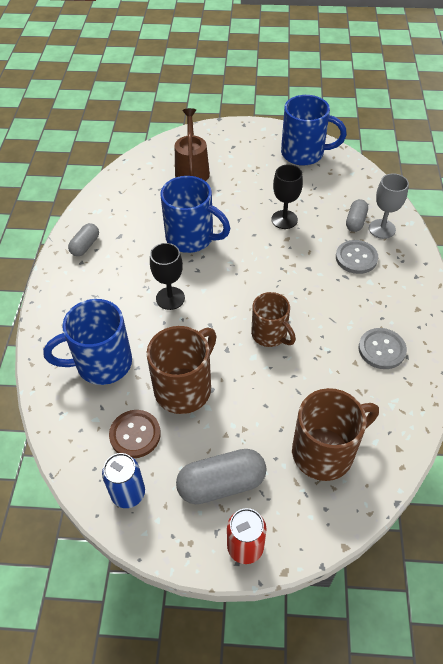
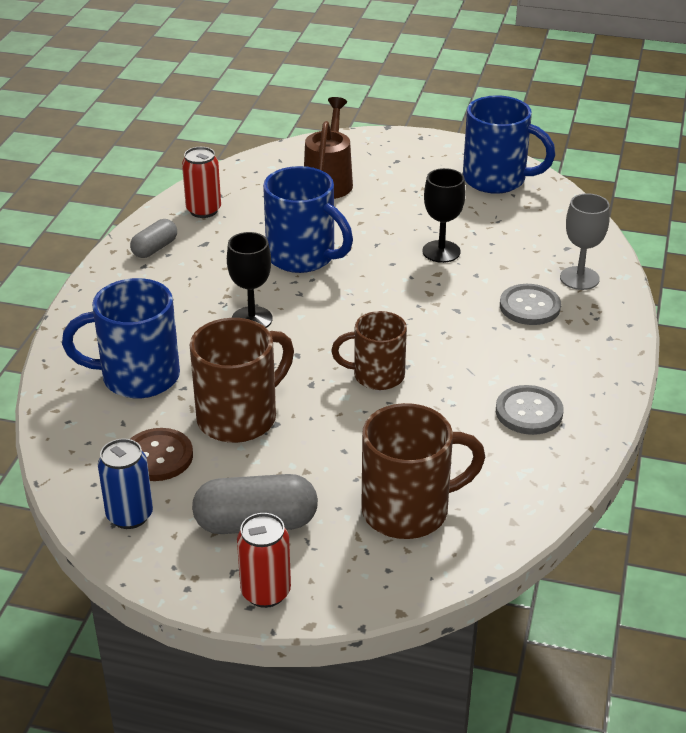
camera: 10 degrees right, 15 degrees down
brown mug [251,292,296,347] -> brown mug turned 120 degrees clockwise [331,311,407,390]
grey capsule [346,199,368,232] -> none
none -> red can [182,147,221,218]

